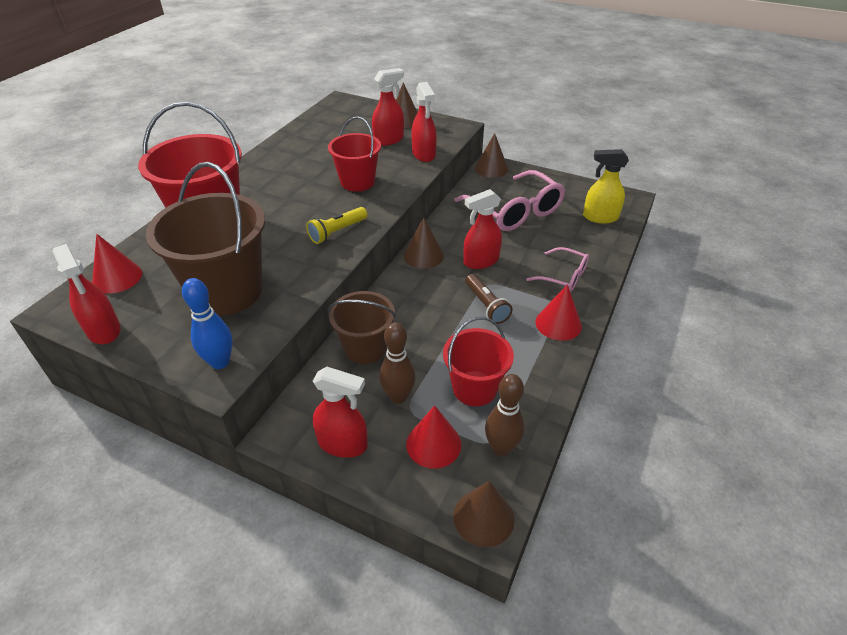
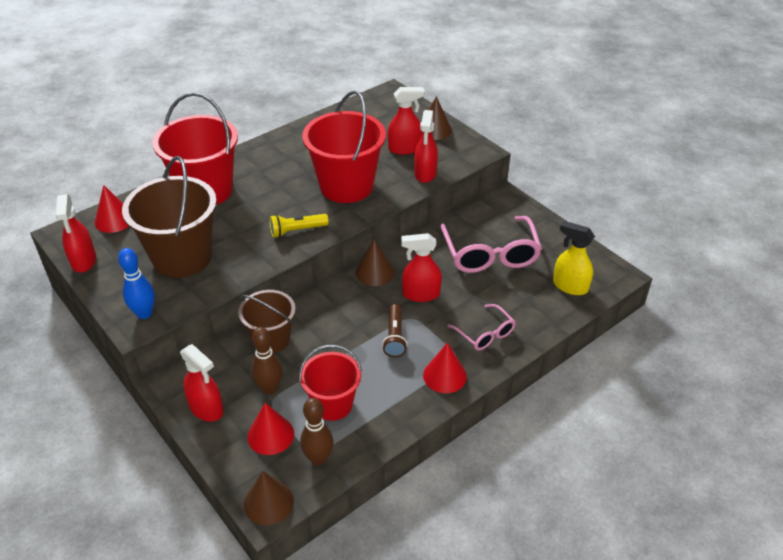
camera: 25 degrees right, 0 degrees up
red bucket [328,117,381,192] -> red bucket [302,90,386,203], size x1.64
brown cone [475,133,508,178] -> none

